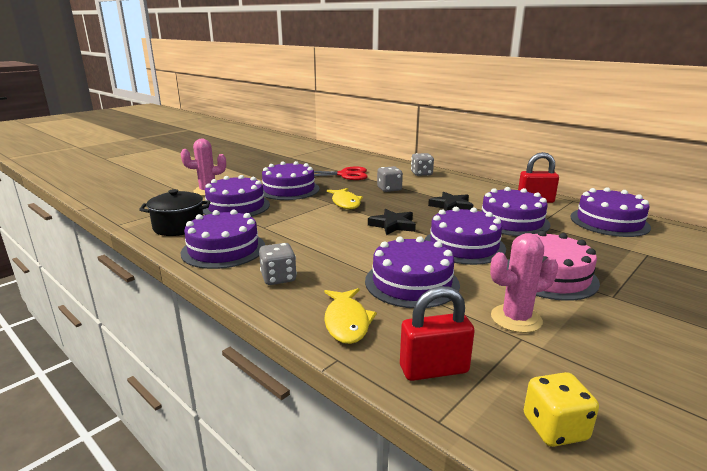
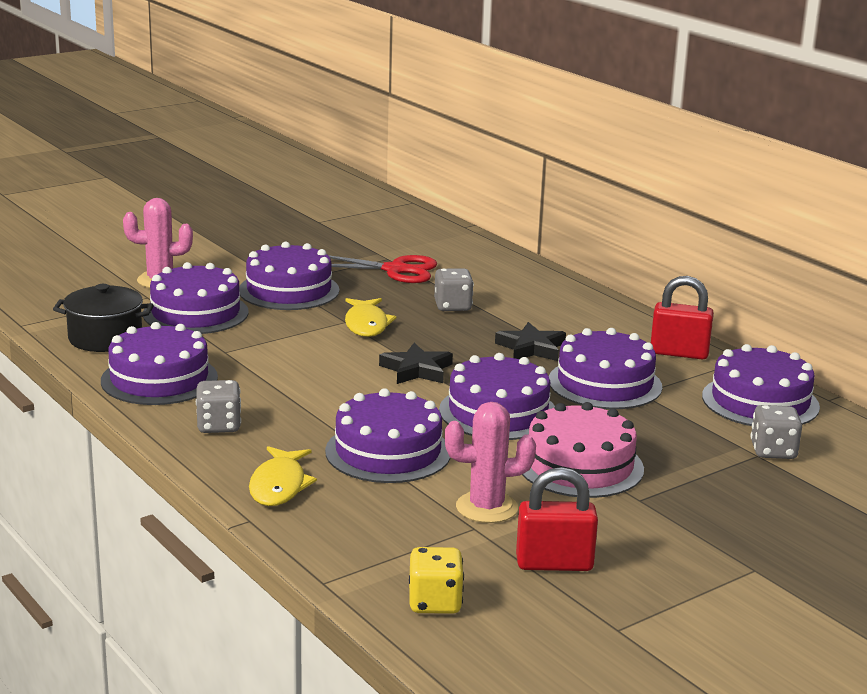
camera: 10 degrees right, 0 degrees up
red padlock [400,286,475,381] -> red padlock moved to [516,467,598,571]
grey dice [411,153,434,176] -> grey dice moved to [750,405,802,459]

